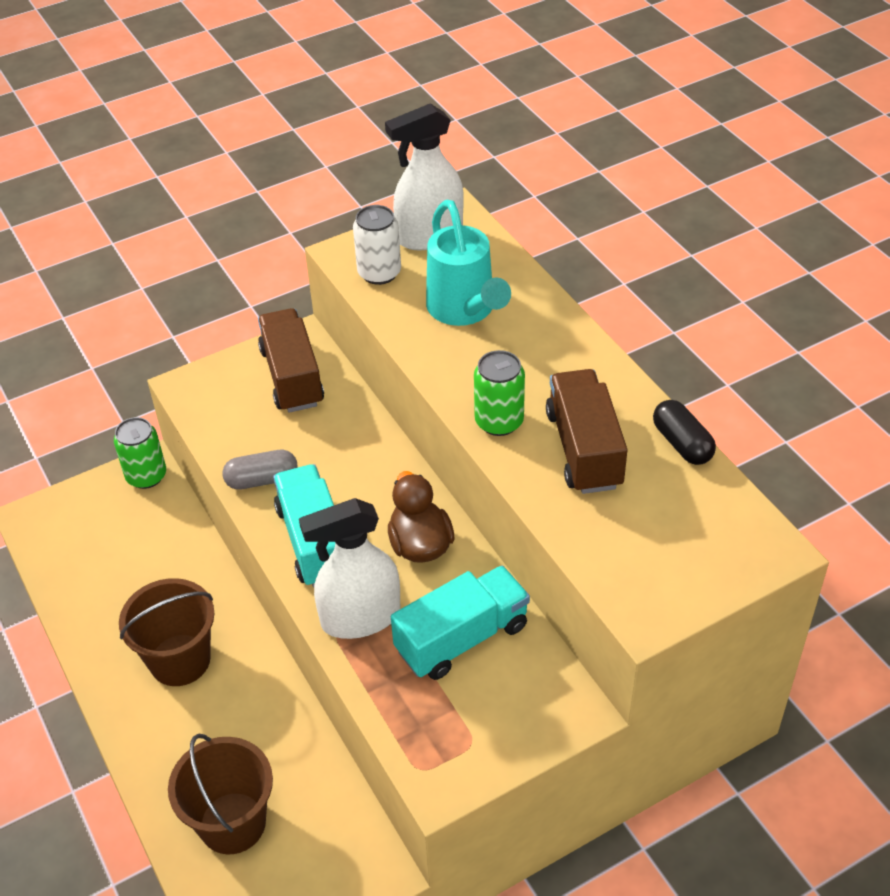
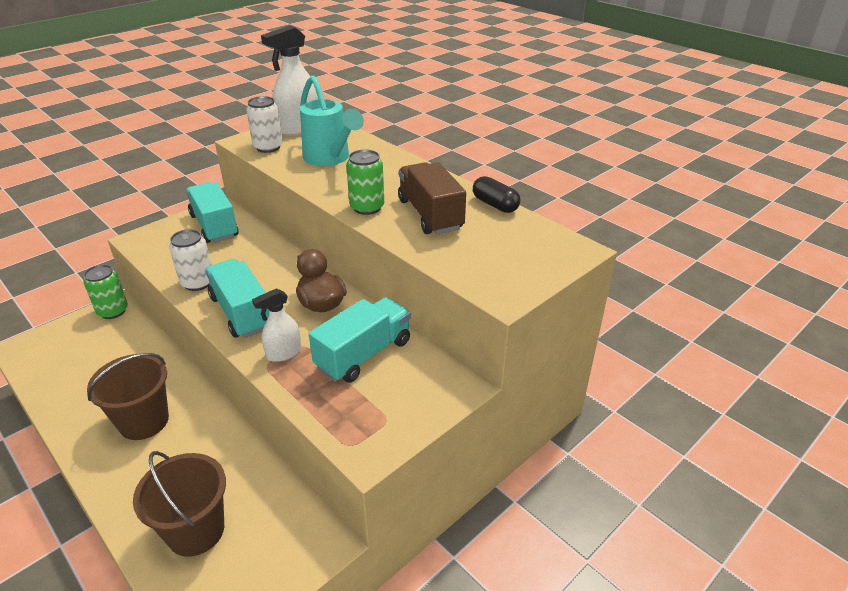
camera: 15 degrees left, 10 degrees down
grey capsule [222,450,297,490] -> white can [169,229,212,291]
brown truck [258,308,324,413] -> turquoise truck [186,182,239,243]
white spray bottle [299,498,401,639] -> white spray bottle [252,288,301,362], size x0.58

